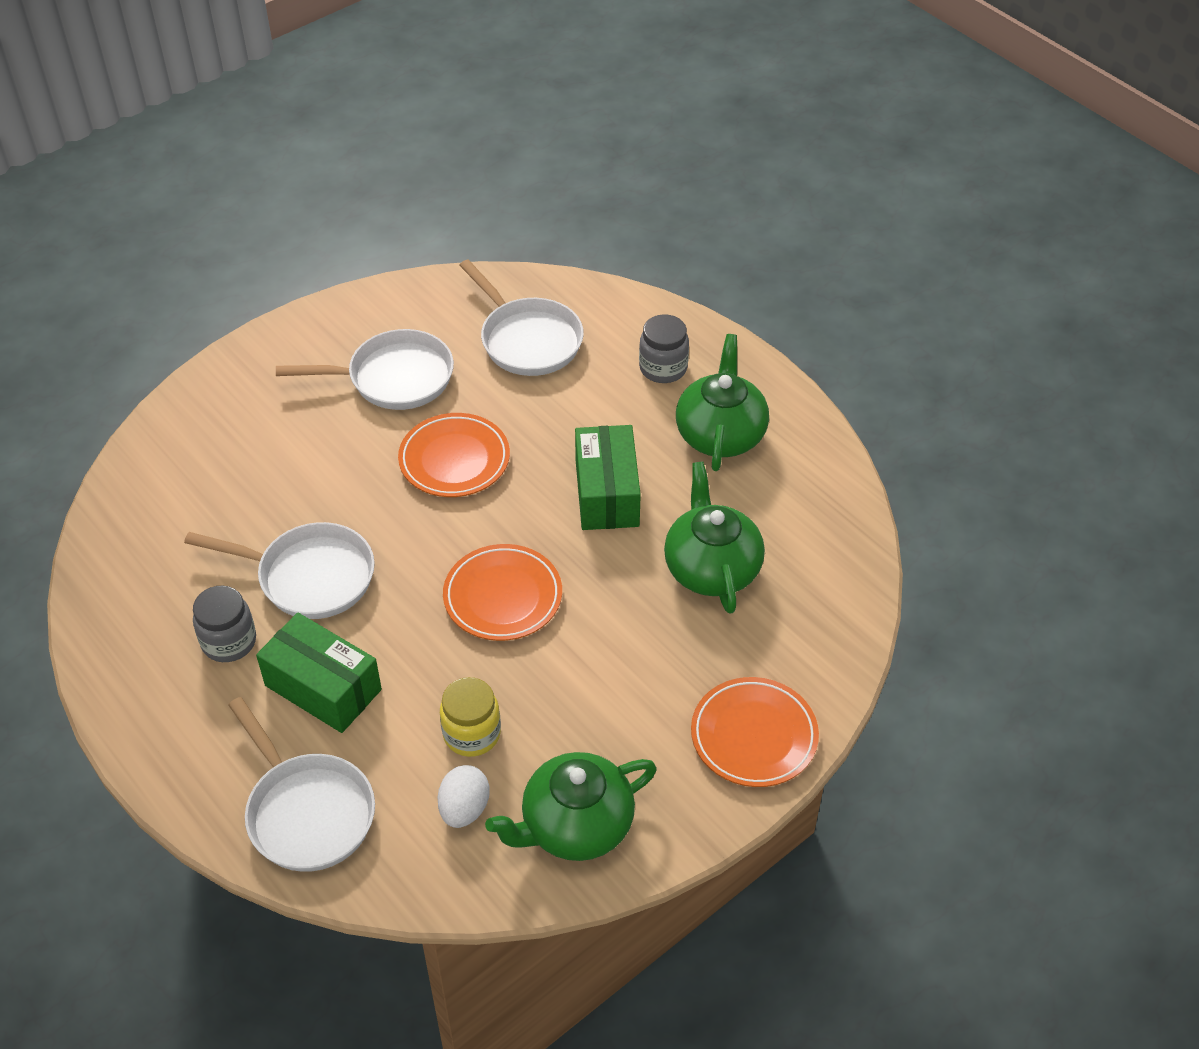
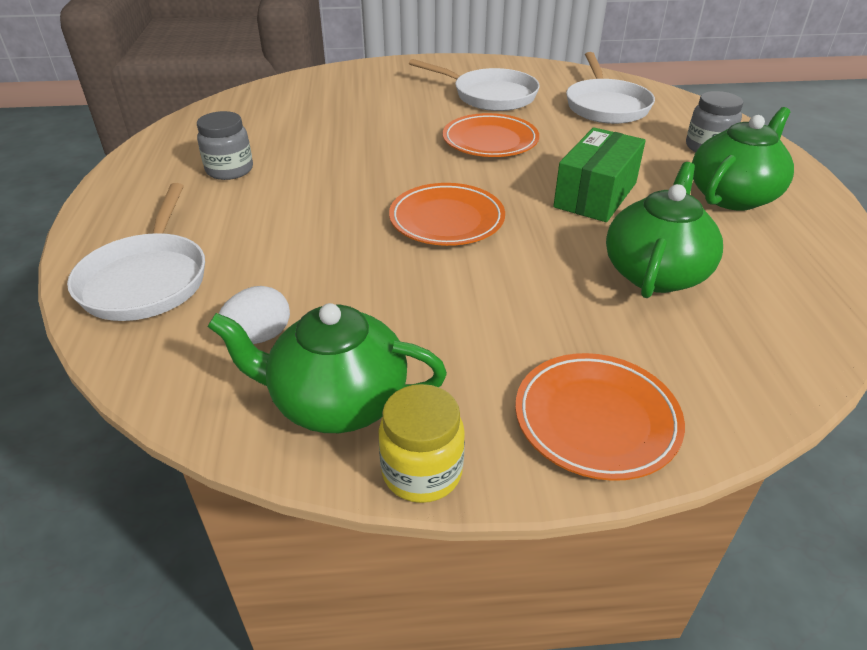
camera: 35 degrees right, 10 degrees down
white pan [184,522,375,619] -> none
green box [256,612,382,733] -> none
yellow jar [440,677,501,757] -> yellow jar moved to [379,384,465,503]

